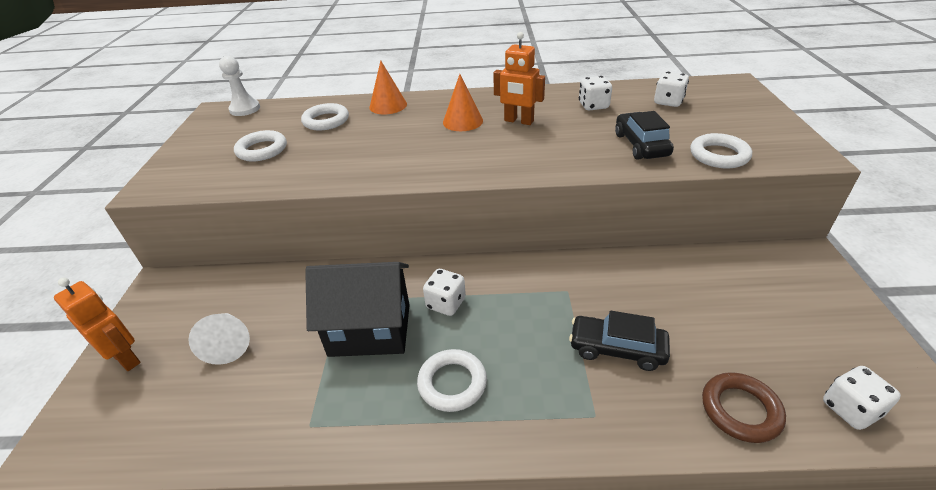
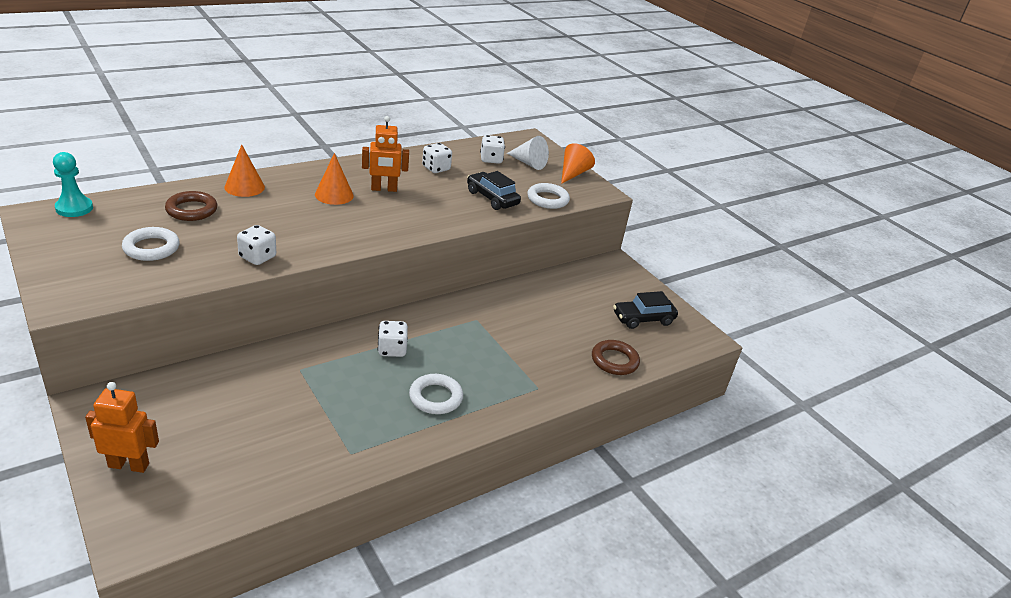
camera: 40 degrees left, 5 degrees down
white cone [188,313,250,365] -> white cone moved to [507,136,549,170]
white pawn [219,56,260,116] -> turquoise pawn [53,152,93,217]
white ring [301,103,349,130] -> brown ring [165,191,217,221]
black house [305,262,410,357] -> none
black car [569,311,670,371] -> black car moved to [613,291,678,329]
white dice [823,366,901,430] -> white dice moved to [237,225,276,265]
none -> orange cone [561,143,595,184]

